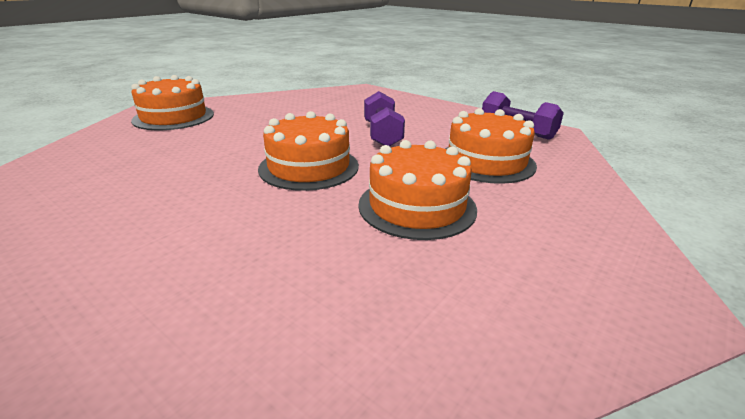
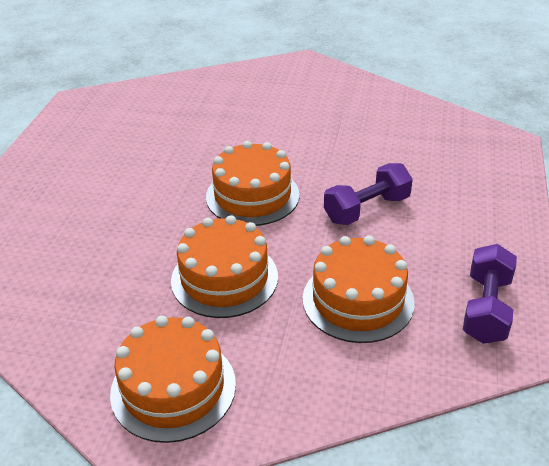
camera: 65 degrees right, 10 degrees up
orange cake [131,75,214,130] -> orange cake moved to [110,316,236,443]

